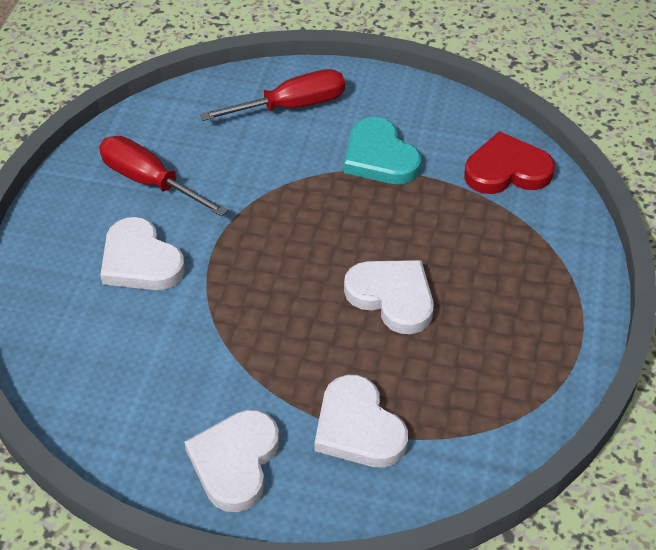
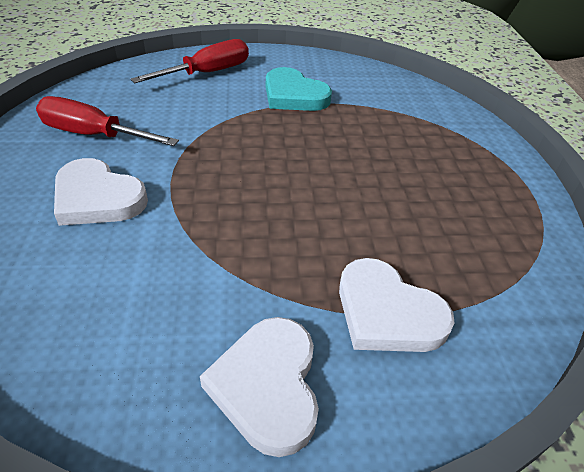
camera: 20 degrees left, 5 degrees down
white heart [344,260,434,334] -> none
red heart [464,131,555,194] -> none

